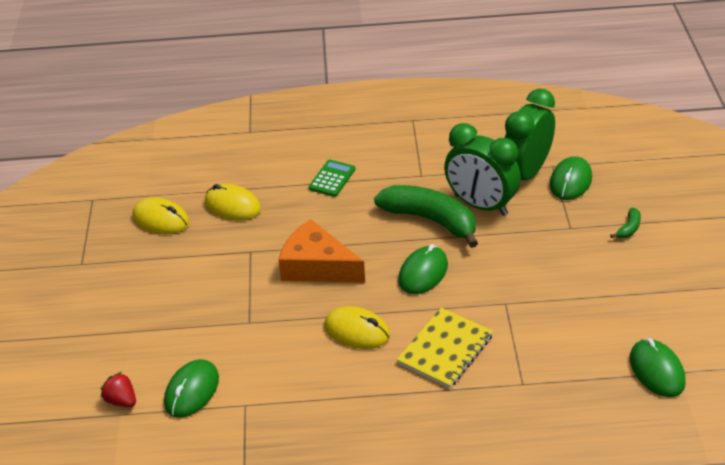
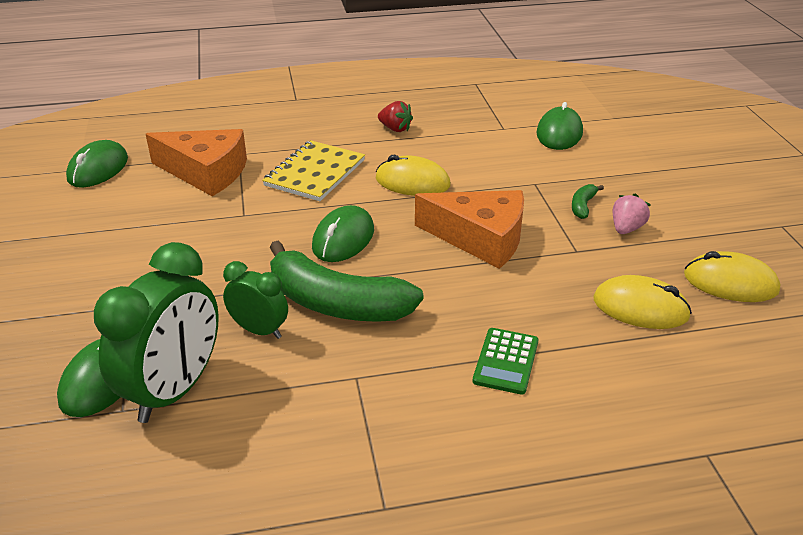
camera: 170 degrees right, 5 degrees down
red strawberry [100,372,136,407] -> red strawberry moved to [378,101,413,132]
green clock [444,123,521,216] -> green clock [223,261,288,339], size x0.55
green banana [610,208,641,238] -> green banana moved to [572,184,604,219]
green mouse [630,338,686,397] -> green mouse turned 45 degrees clockwise [66,140,128,188]
none -> orange cheese [146,129,247,196]
none -> pink strawberry [613,193,651,234]

